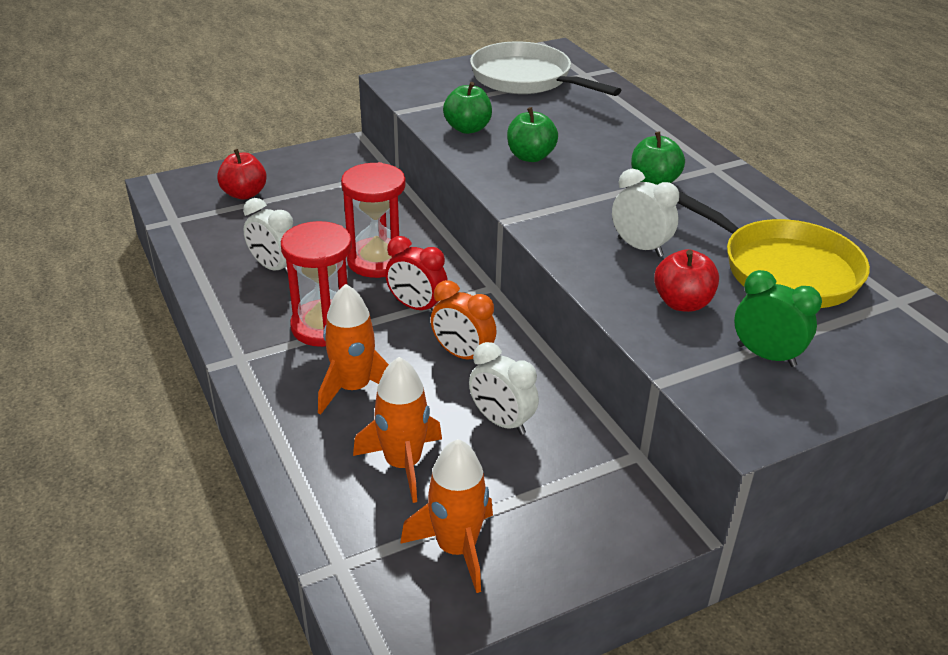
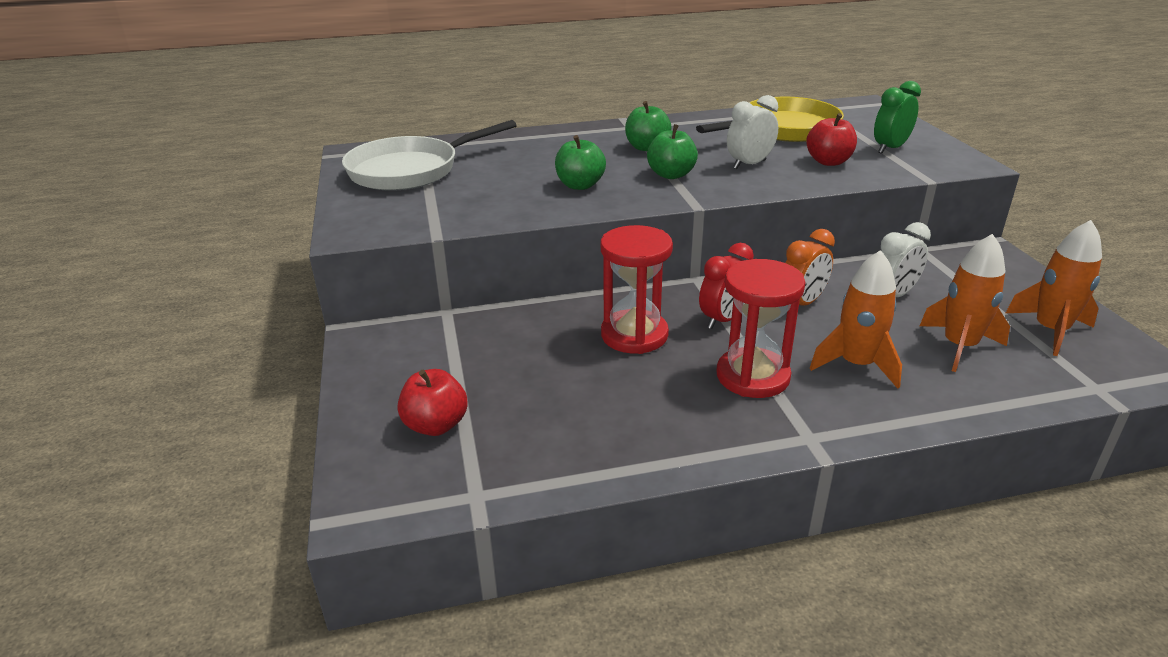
camera: 75 degrees left, 5 degrees down
white clock [243,198,293,275] -> none
green apple [443,82,492,134] -> green apple moved to [647,124,698,179]

